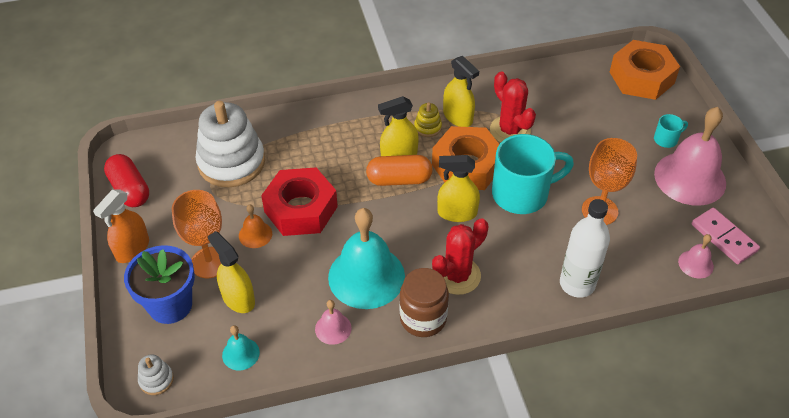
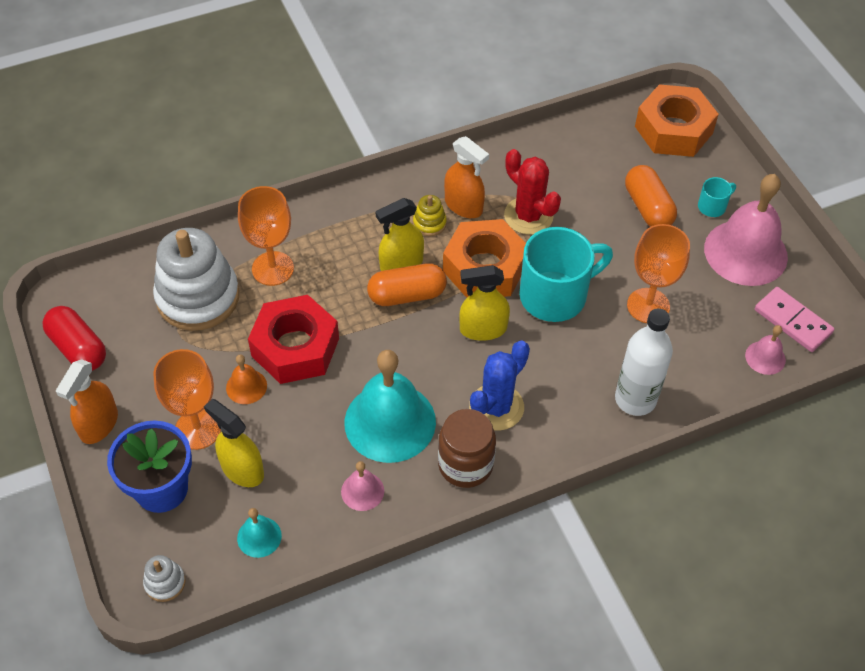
camera: 10 degrees left, 5 degrees up
red cactus [432,218,489,295] -> blue cactus [469,341,530,431]
yellow spray bottle [443,56,479,127] -> orange spray bottle [444,136,489,218]
none -> orange goblet [238,186,294,286]
none -> orange capsule [625,165,677,227]

